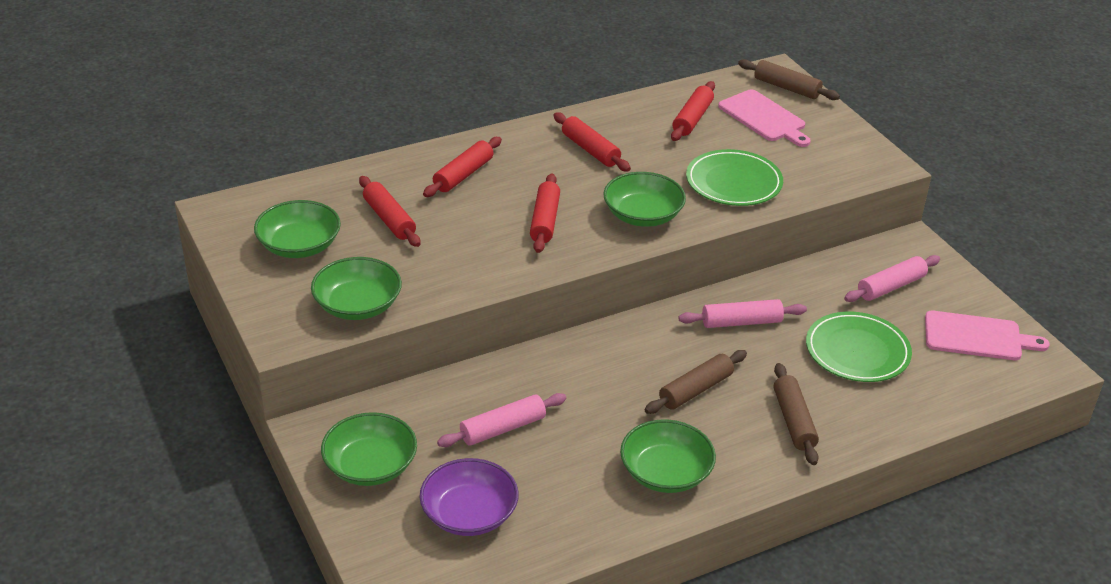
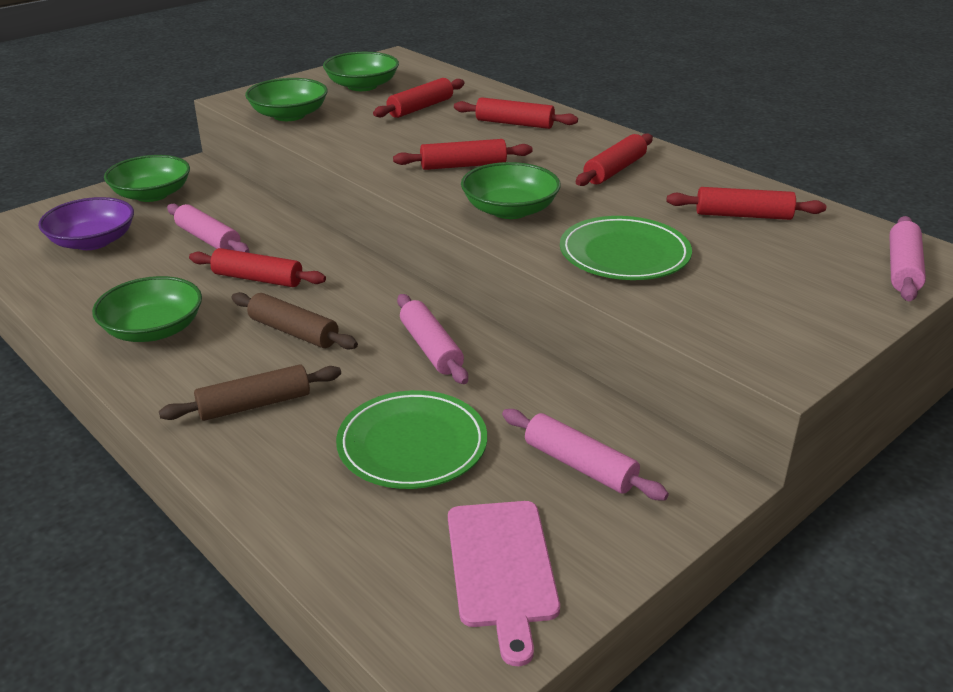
camera: 75 degrees right, 5 degrees down
pink cutting board [718,89,811,147] -> none
brown rolling pin [738,59,840,100] -> pink rolling pin [889,216,926,301]
none -> red rolling pin [189,248,326,287]

